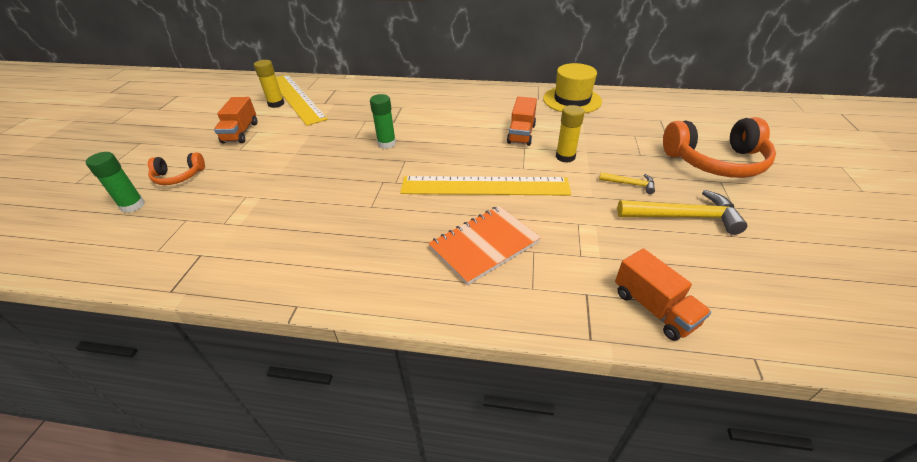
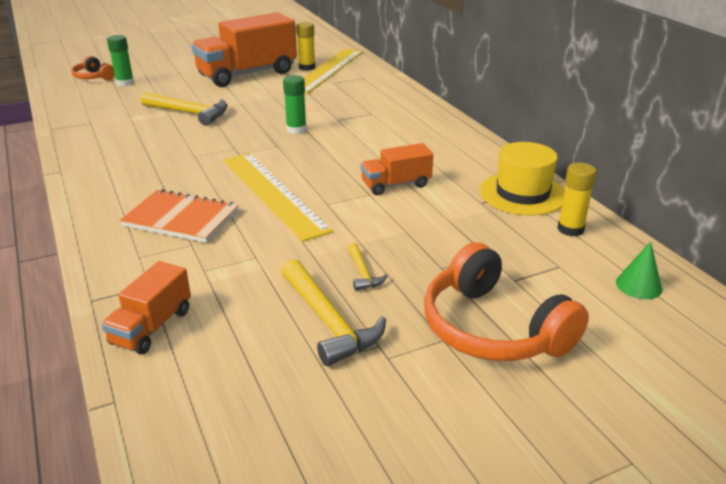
camera: 55 degrees right, 10 degrees down
orange headphones [148,152,205,185] -> orange headphones moved to [71,56,115,80]
orange truck [214,97,258,143] -> orange truck [191,12,297,87], size x1.97
yellow glue stick [556,105,585,163] -> yellow glue stick moved to [557,162,597,236]
none -> yellow hammer [141,92,228,126]
none -> green cone [616,241,662,299]

